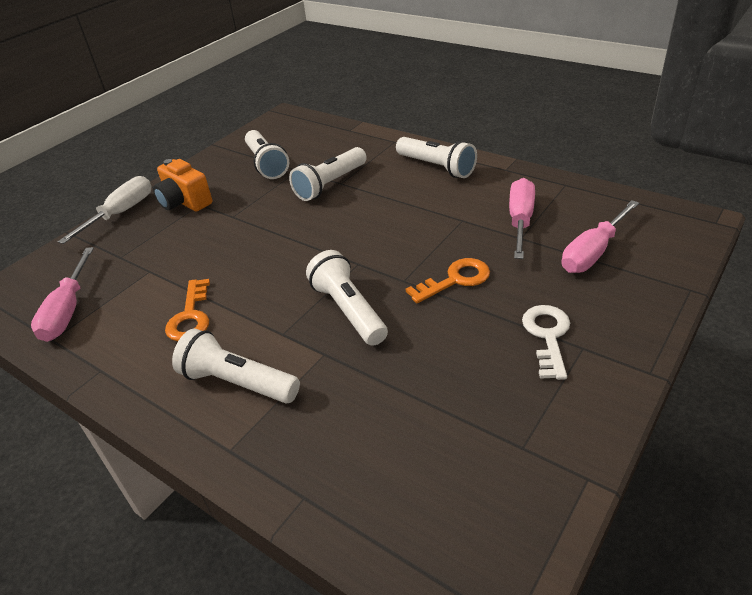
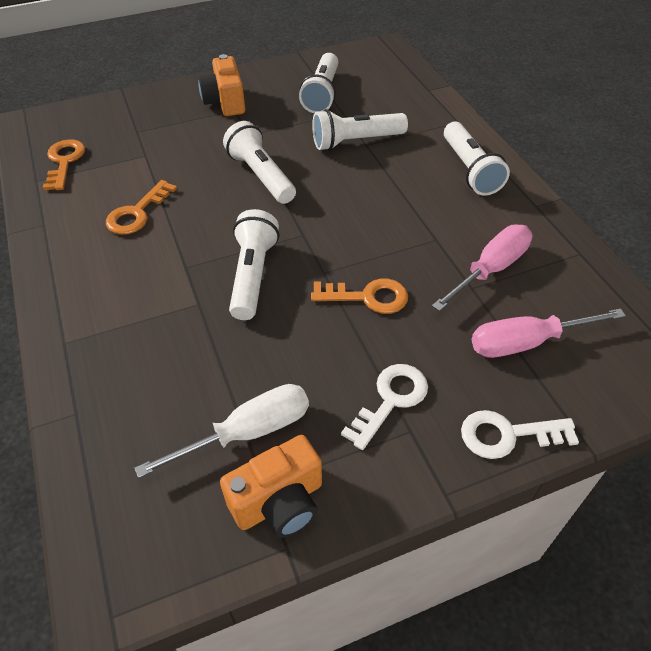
camera: 30 degrees right, 10 degrees up
pink screwdriver [31,247,94,342] -> orange key [43,140,85,190]
white screwdriver [58,176,152,244] -> white screwdriver moved to [134,384,309,478]
white flashlight [172,329,300,403] -> white flashlight moved to [223,121,296,204]
none -> orange camera [220,435,322,538]
none -> white key [461,410,579,459]

